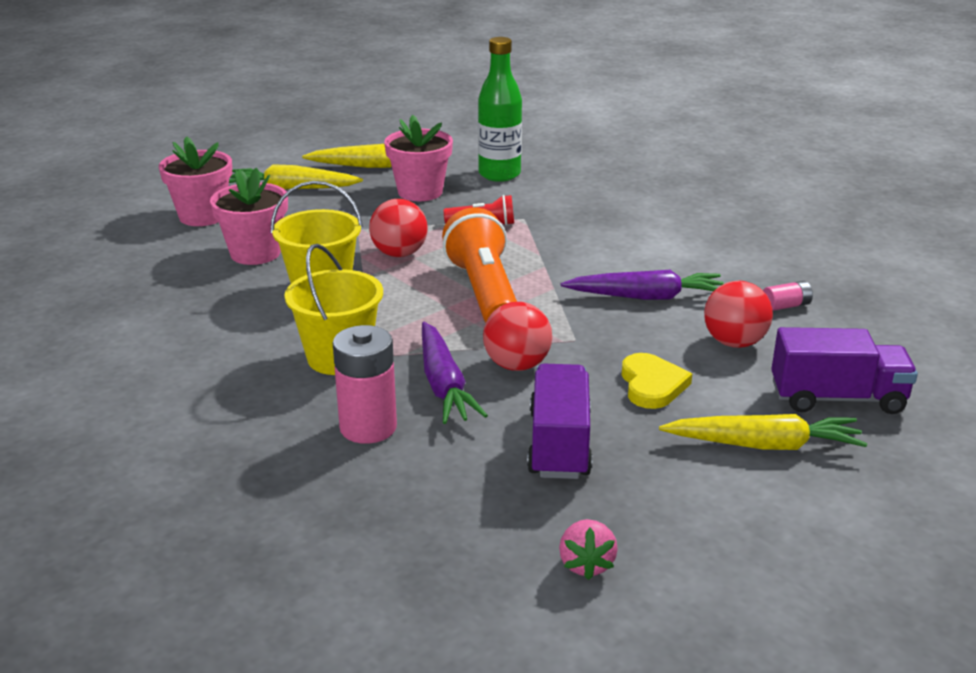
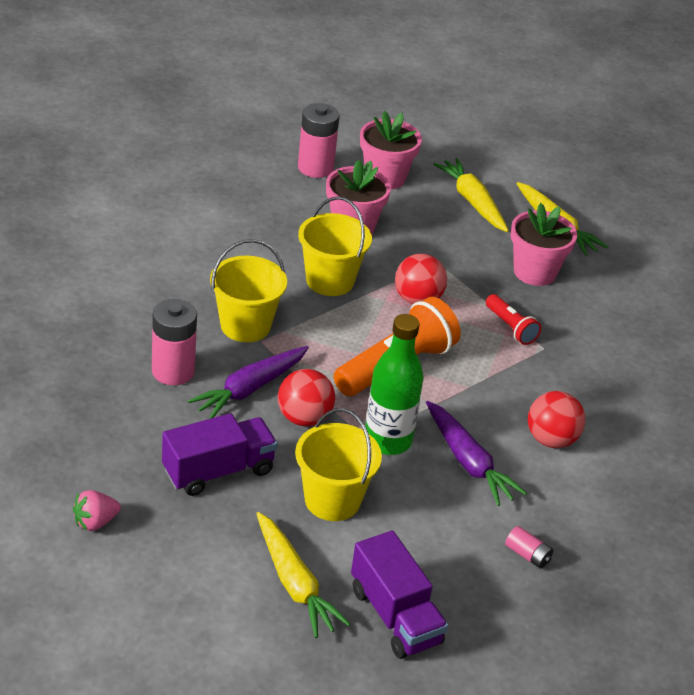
camera: 55 degrees right, 10 degrees up
green bottle [478,37,522,182] -> green bottle moved to [366,314,424,455]
yellow heart [622,353,692,409] -> yellow bucket [295,408,382,521]
red ball [704,281,773,348] -> red ball moved to [528,391,586,448]
none -> pink battery [298,103,339,178]

